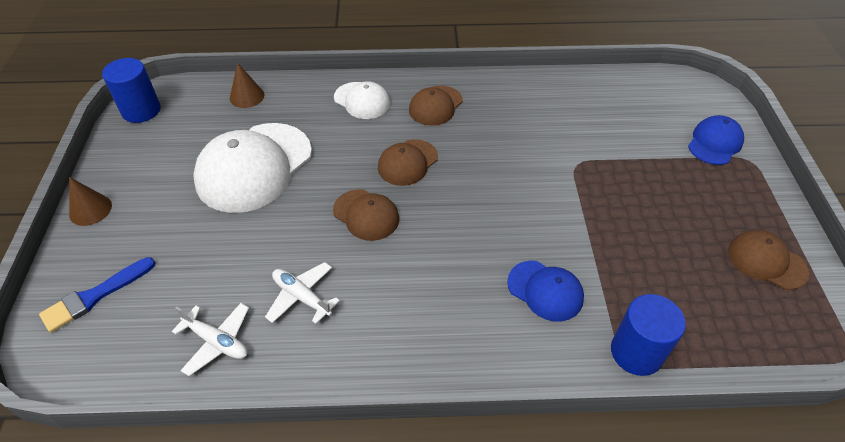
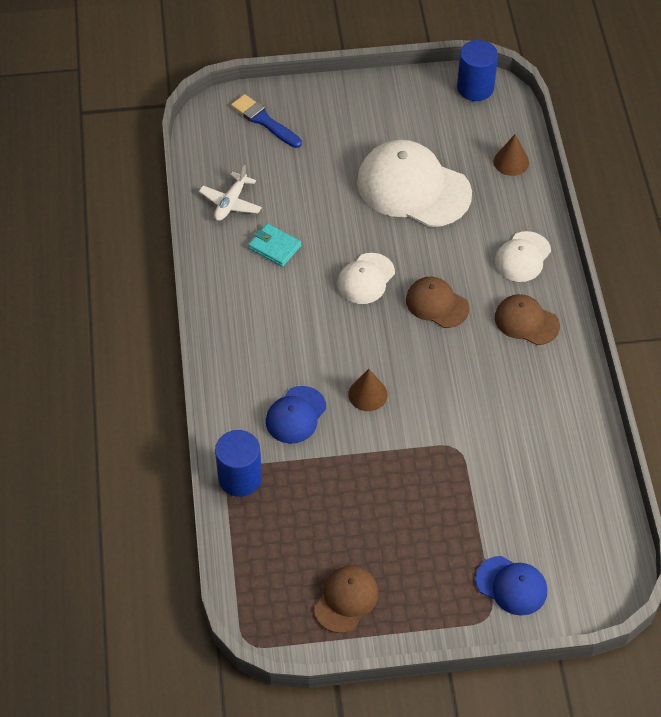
camera: 85 degrees right, 5 degrees up
brown cone [69,177,112,226] -> brown cone moved to [348,369,388,411]
white plane [265,262,340,324] -> turquoise wallet [248,223,301,267]
brown cap [333,189,399,241] -> white cap [337,253,395,304]

